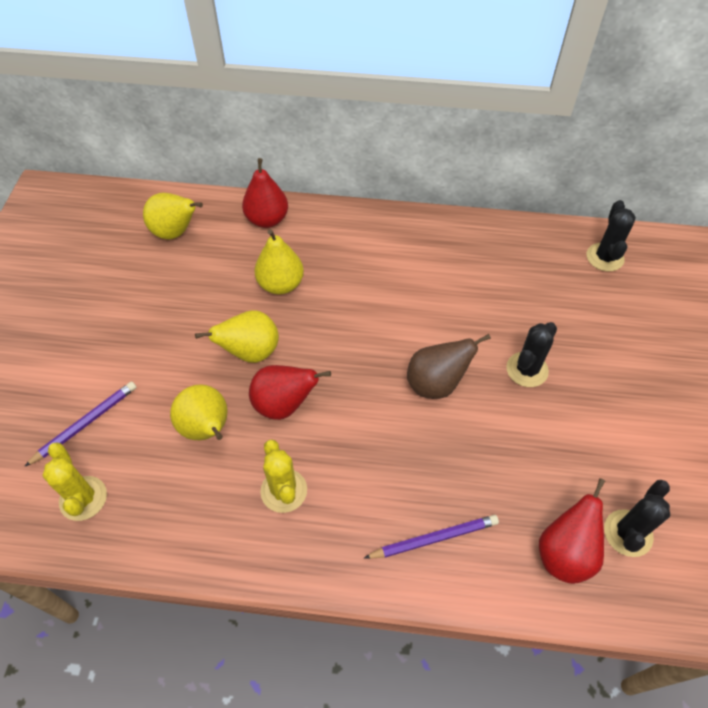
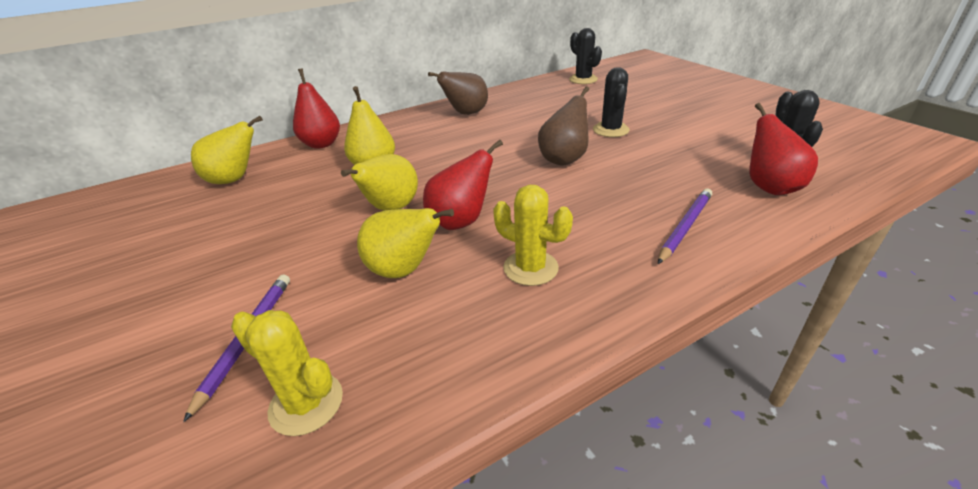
camera: 35 degrees left, 20 degrees down
none -> brown pear [428,71,488,115]

